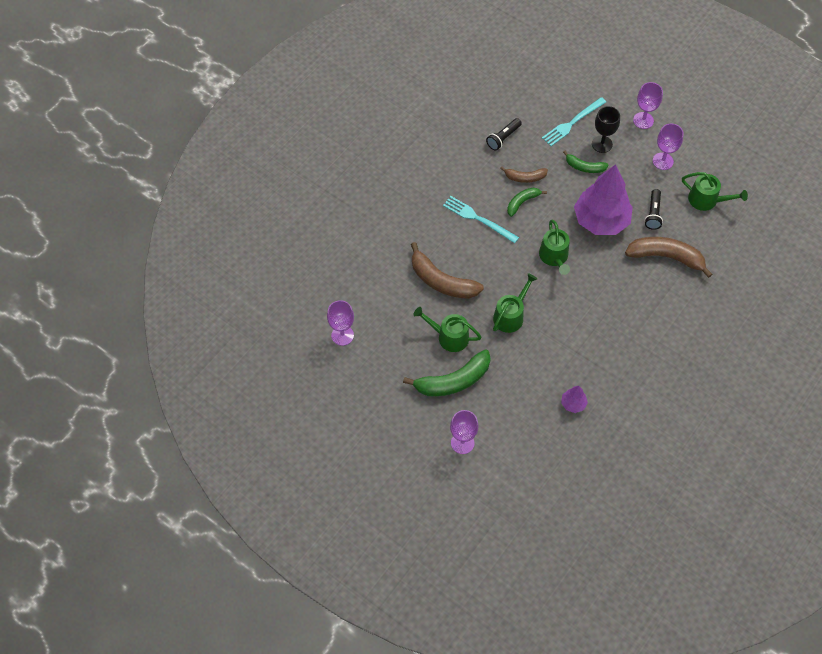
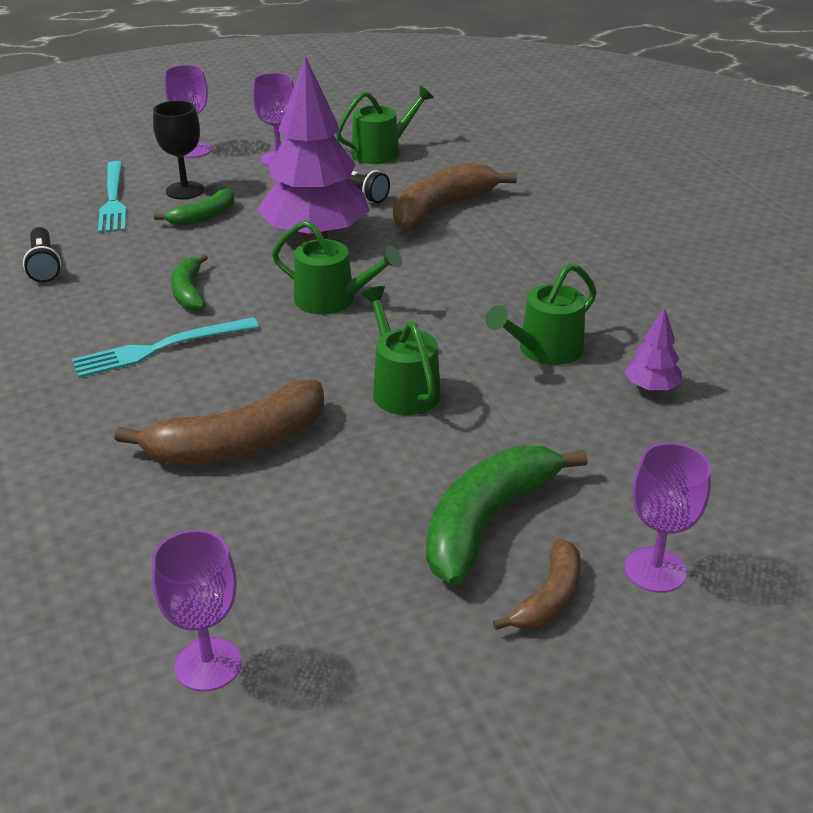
camera: 60 degrees left, 25 degrees down
green banana [403,349,491,396] -> green banana turned 150 degrees counterclockwise [426,445,588,586]
green watering can [413,307,482,352] -> green watering can moved to [486,263,597,365]
brown banana [500,167,548,183] -> brown banana moved to [493,538,581,630]

